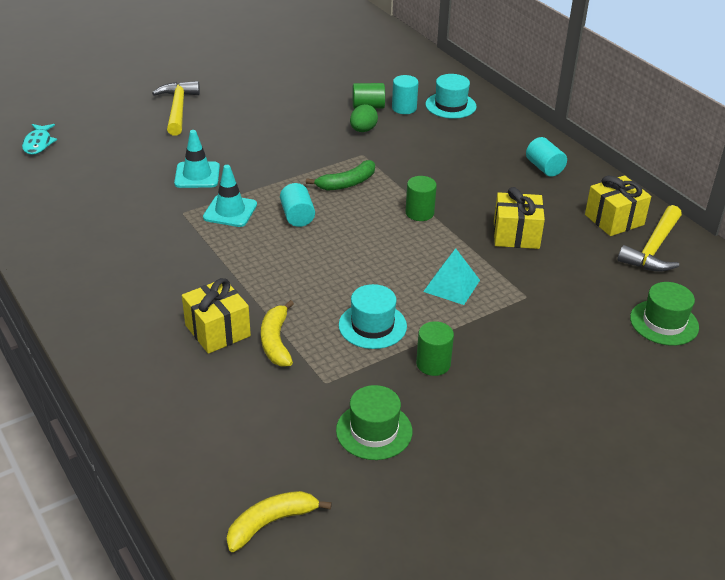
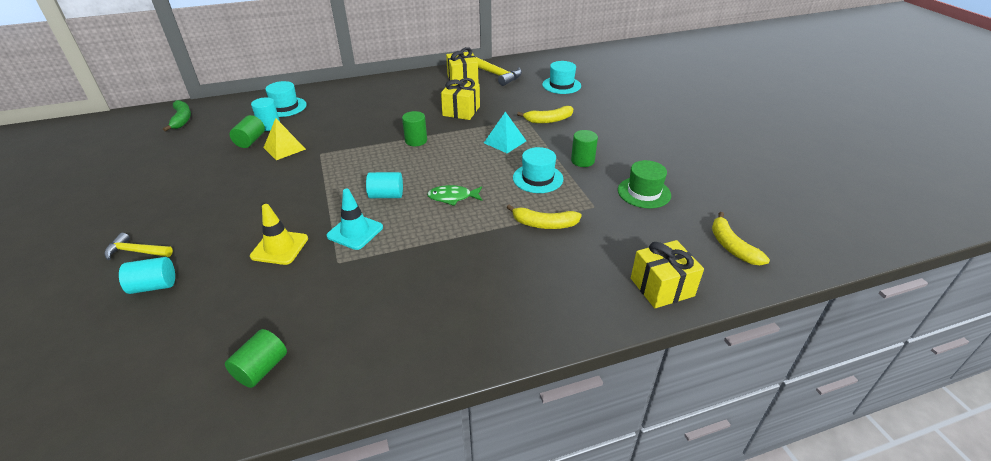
camera: 75 degrees left, 0 degrees up
turquoise fish [22,124,57,155] -> none
yellow hammer [152,81,200,136] -> yellow hammer [104,233,173,260], size x0.64
turquoise traffic cone [174,130,220,188] -> yellow traffic cone [250,204,308,265]
yellow gift [182,278,251,354] -> yellow gift moved to [631,240,704,308]
green banana [306,160,375,191] -> green banana moved to [163,100,191,131]
green egg [350,104,378,132] -> yellow pyramid [263,118,306,160]
turquoise cylinder [526,137,567,177] -> turquoise cylinder moved to [119,257,175,294]
green hat [630,282,699,346] -> turquoise hat [542,61,581,94]
none -> green cylinder [225,329,287,388]
none -> green fish [427,185,482,206]
none -> yellow banana [517,106,573,123]

